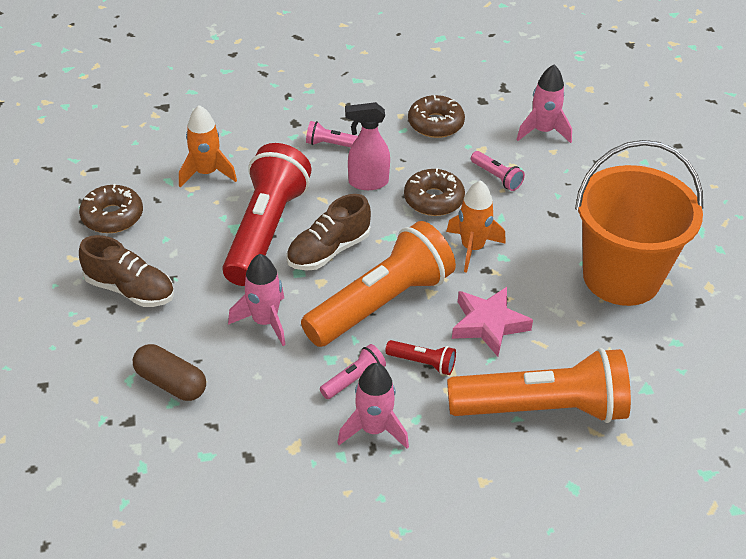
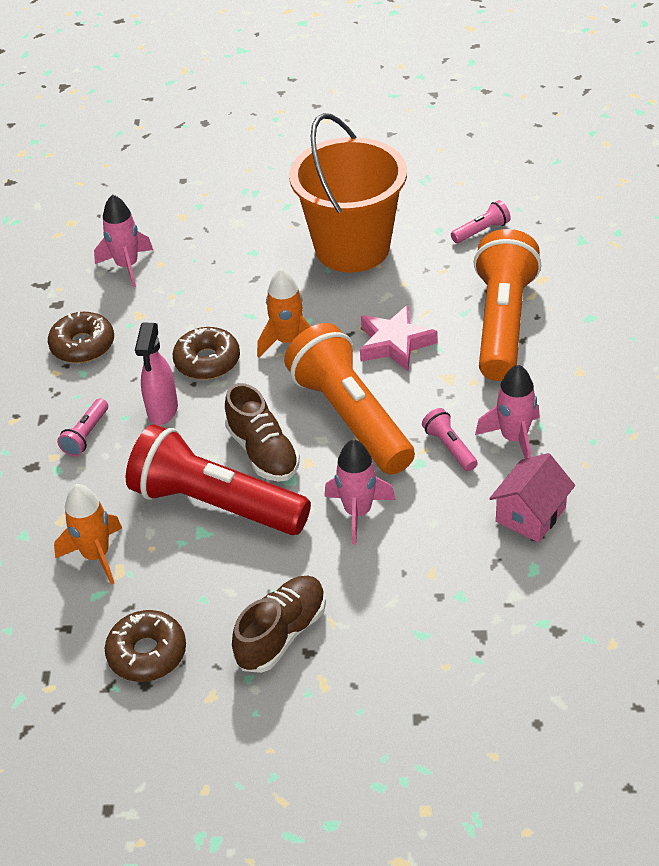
camera: 75 degrees left, 0 degrees up
brown capsule [133,344,206,401] -> none
red flashlight [385,340,456,375] -> none
pink flashlight [471,151,525,191] -> pink flashlight moved to [451,200,511,243]
none -> pink house [489,453,575,542]

